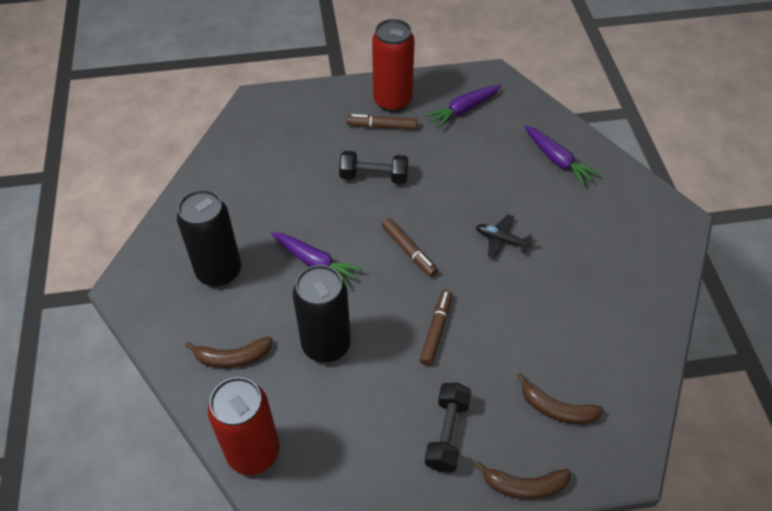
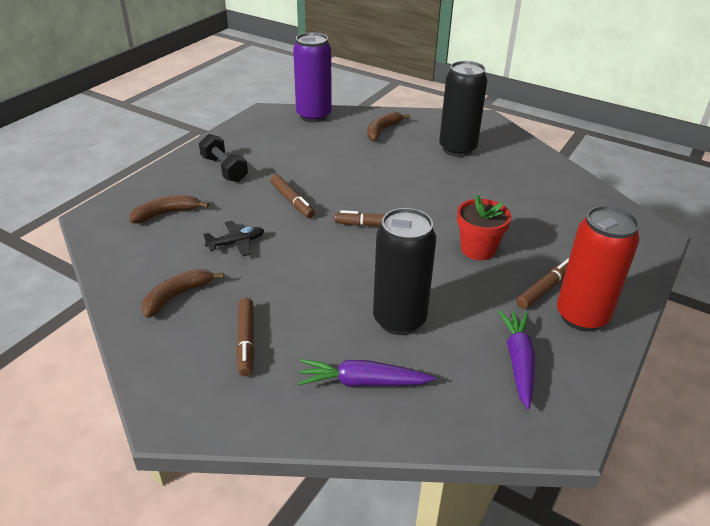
camera: 130 degrees right, 15 degrees down
red can [208,377,280,475] -> purple can [293,32,332,122]
purple carrot [271,232,362,288] -> none
black can [293,265,351,363] -> black can moved to [373,208,436,335]
black dumbbell [339,151,408,184] -> red flower pot [457,195,512,260]
brown banana [474,461,571,499] -> brown banana moved to [142,269,224,318]
black plane [476,214,533,259] -> black plane moved to [203,221,264,257]
none -> brown marker [237,298,254,376]

